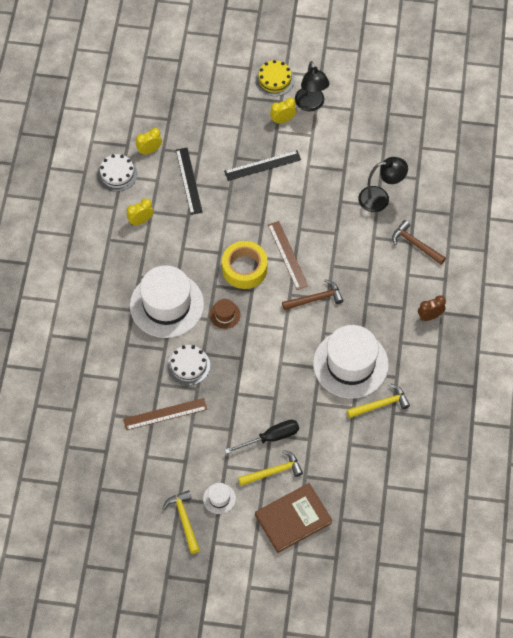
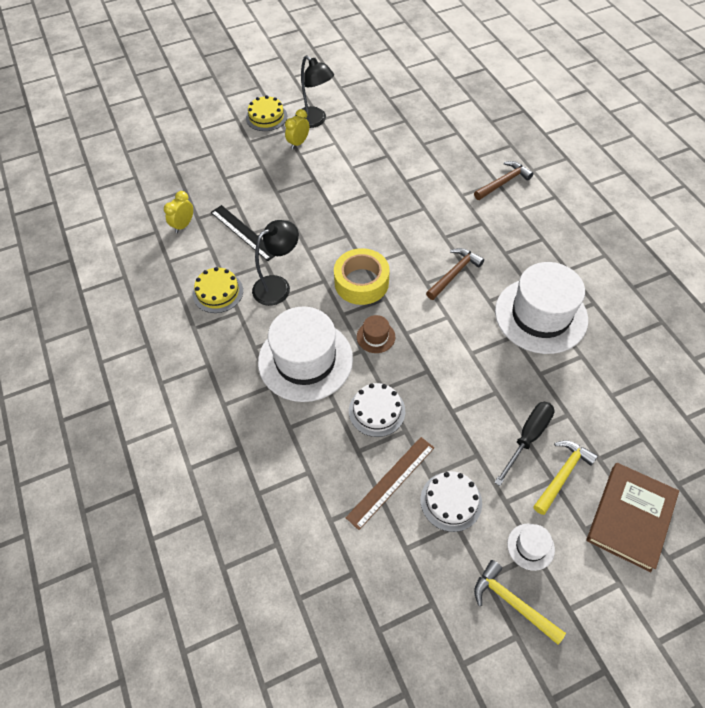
camera: 30 degrees left, 5 degrees down
white cake [97,154,138,192] -> white cake moved to [420,471,482,532]
yellow clock [127,198,153,226] -> yellow cake [193,267,243,313]
black ruler [224,150,301,181] -> none
brown ruler [268,221,308,290] -> none
yellow hammer [347,384,410,418] -> none
black lamp [358,157,408,212] -> black lamp moved to [252,220,299,306]
brown hammer [392,220,446,265] -> brown hammer turned 135 degrees clockwise [474,161,533,200]
brown clock [418,295,446,321] -> none

